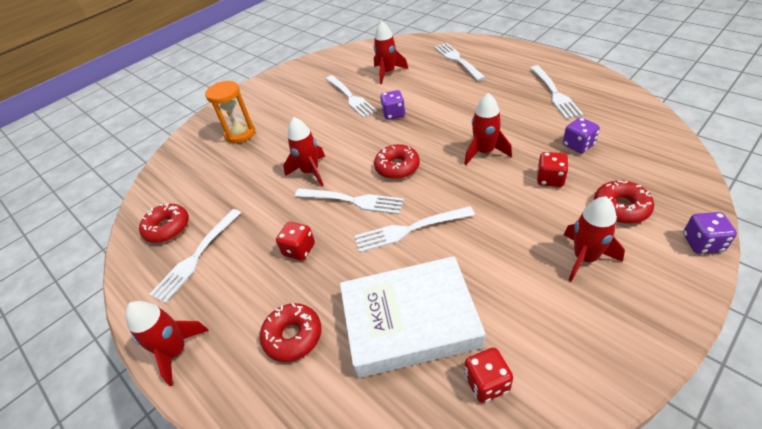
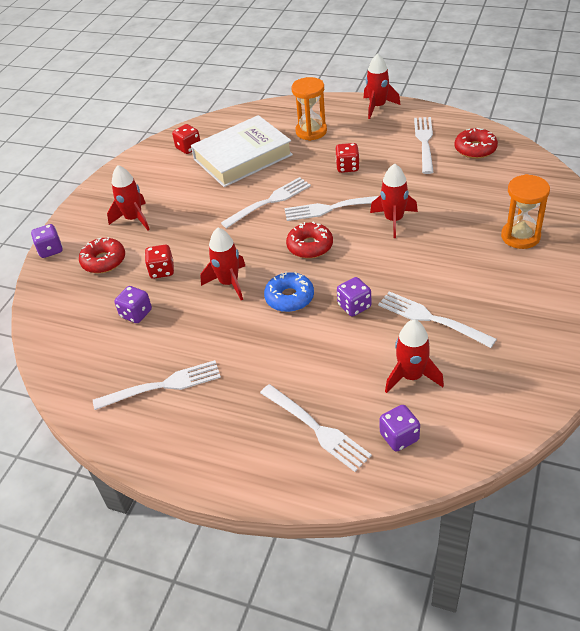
camera: 155 degrees right, 0 degrees up
red donut [260,303,321,362] -> orange hourglass [291,77,327,141]
white fork [530,65,583,119] -> white fork turned 105 degrees clockwise [93,360,221,410]
none -> blue donut [264,272,314,312]
none -> purple dice [380,405,420,452]

